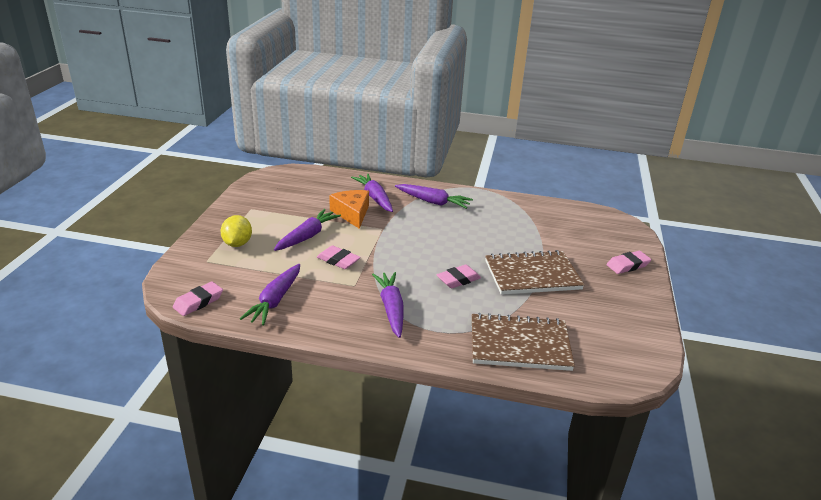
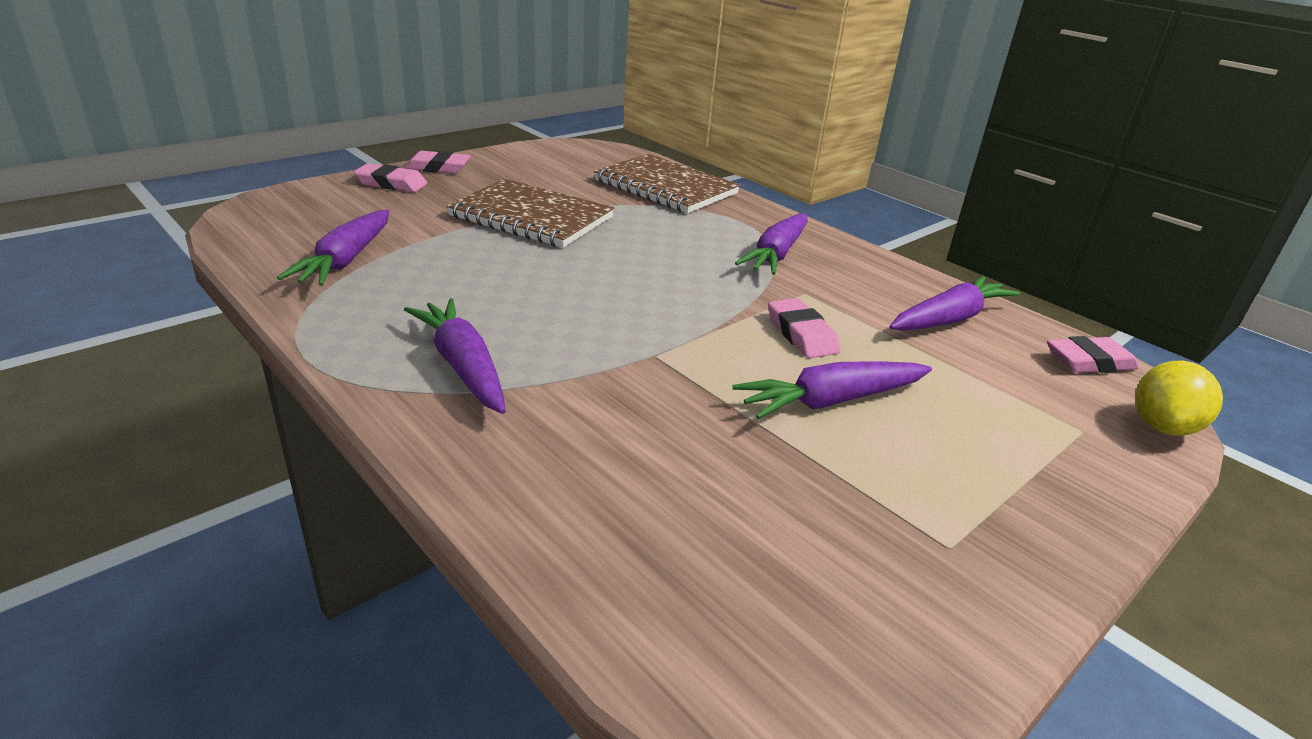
camera: 145 degrees left, 0 degrees up
yellow lemon [220,215,252,247] -> yellow lemon moved to [1135,361,1223,436]
orange cheese [329,190,369,229] -> none
purple carrot [351,174,393,212] -> purple carrot moved to [277,210,390,286]
pink eraser [436,265,481,288] -> pink eraser moved to [404,151,471,174]

